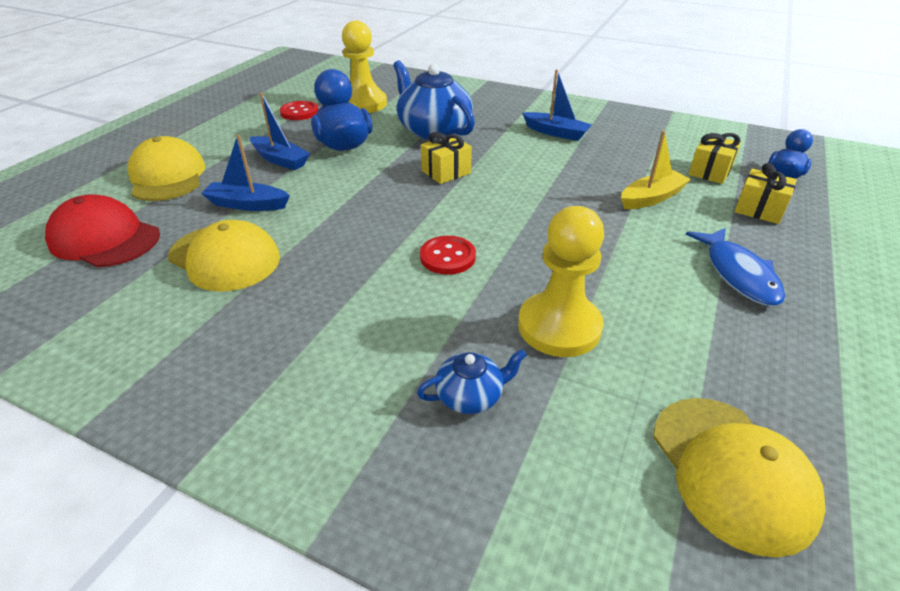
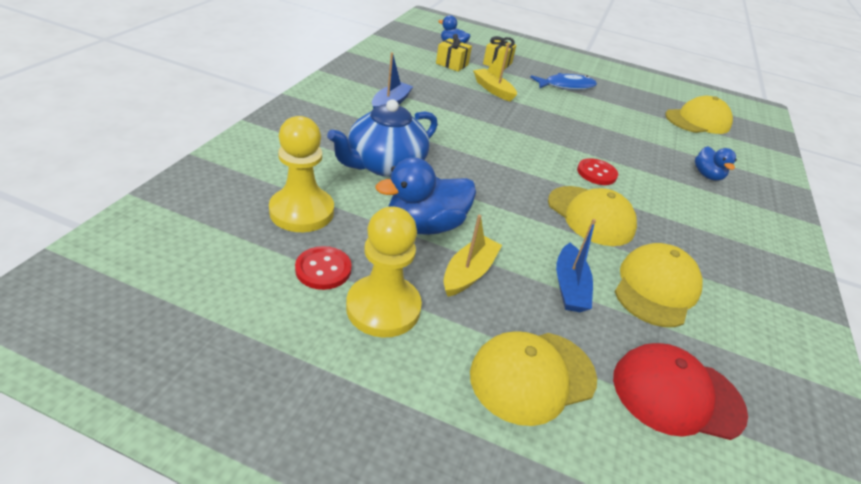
camera: 100 degrees left, 0 degrees up
red cap [45,194,160,267] -> red cap turned 75 degrees clockwise [613,343,748,440]
blue boat [250,93,310,170] -> yellow boat [444,215,502,297]
blue teapot [417,349,527,414] -> blue duck [695,146,737,181]
yellow gift [421,132,472,184] -> none
yellow pawn [518,206,604,357] -> yellow pawn moved to [346,207,422,338]
none -> yellow cap [548,186,637,246]

